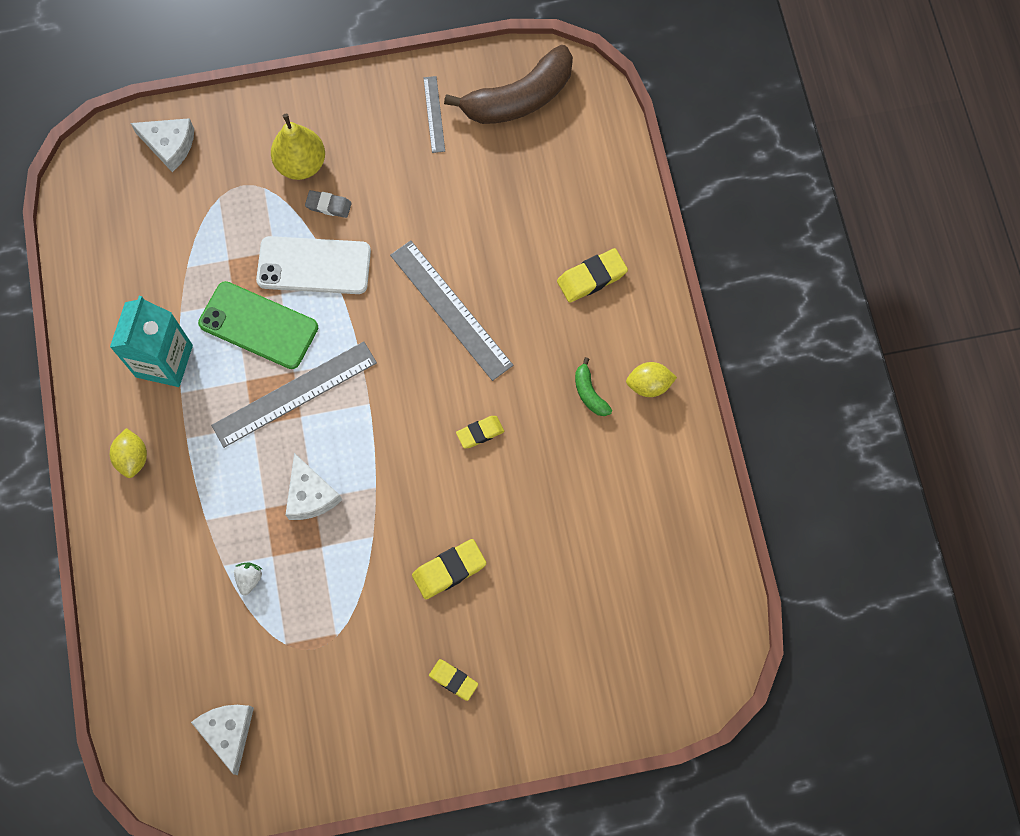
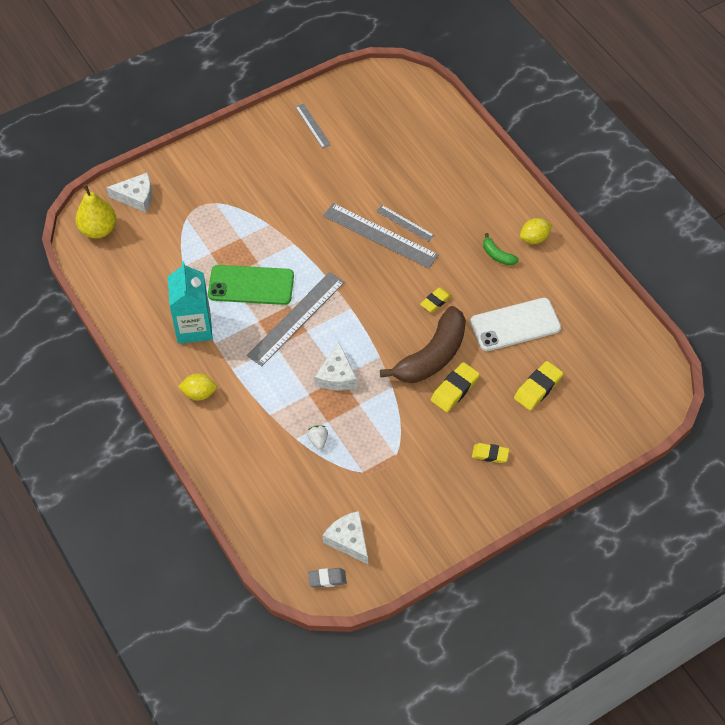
camera: 20 degrees left, 15 degrees down
yellow lemon [110,428,147,478] -> yellow lemon turned 60 degrees counterclockwise [178,373,217,400]
white phone [256,236,371,294] -> white phone moved to [470,298,561,351]
yellow pear [271,114,325,180] -> yellow pear moved to [75,184,116,238]
white cheese [286,453,342,520] -> white cheese turned 45 degrees clockwise [315,342,357,390]
grey eraser [305,190,352,218] -> grey eraser moved to [308,568,347,588]
brown banana [444,45,573,124] -> brown banana moved to [380,306,466,383]
yellow eraser [557,248,628,303] -> yellow eraser moved to [514,361,563,410]
none -> grey ruler [376,205,434,242]

